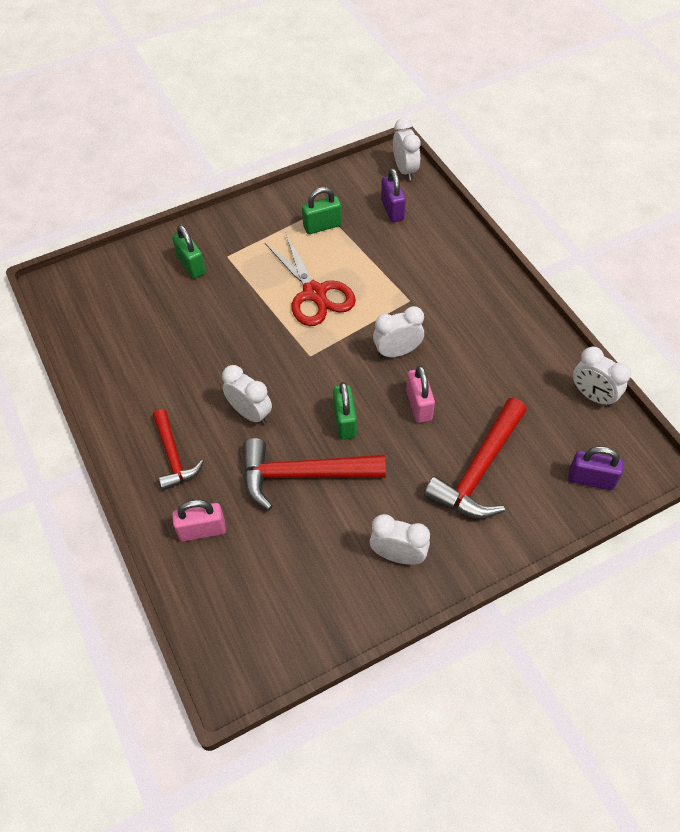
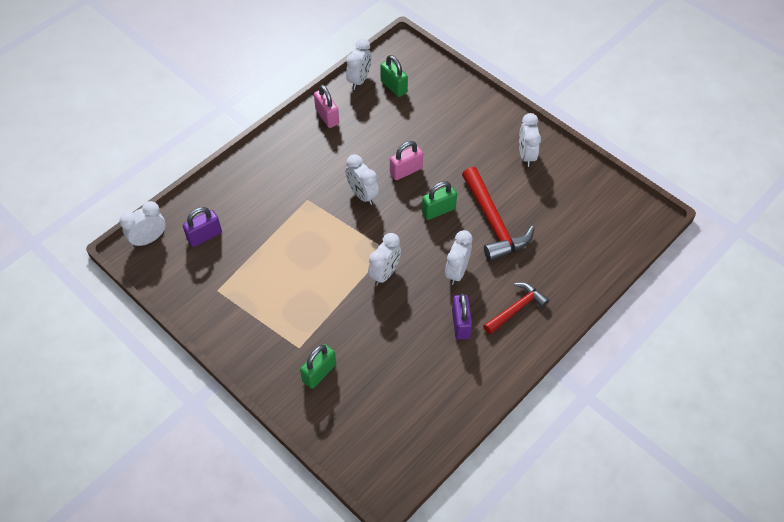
camera: 110 degrees left, 0 degrees up
pink padlock [172,500,226,542] -> pink padlock moved to [314,85,339,128]
red scissors [265,234,356,326] -> none
green padlock [302,187,342,234] -> green padlock moved to [380,55,408,97]
red hammer [424,398,527,519] -> none
purple padlock [568,446,624,490] -> purple padlock moved to [452,293,472,340]
none -> white clock [368,233,401,286]

